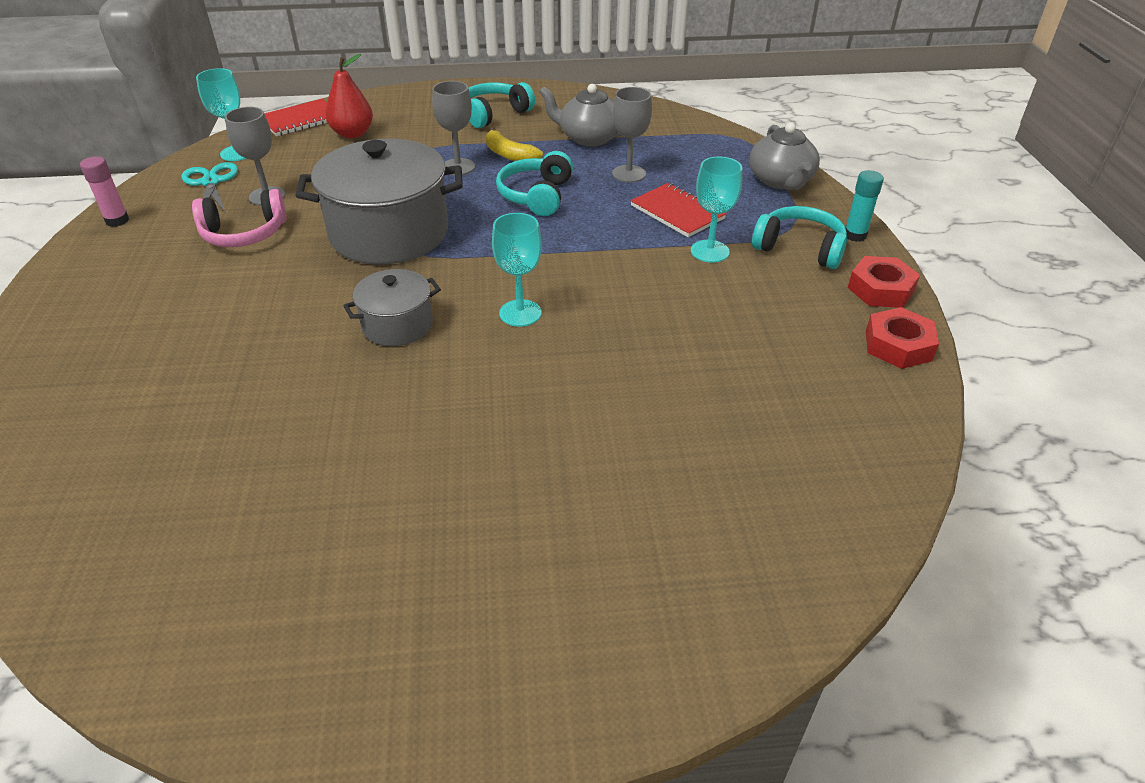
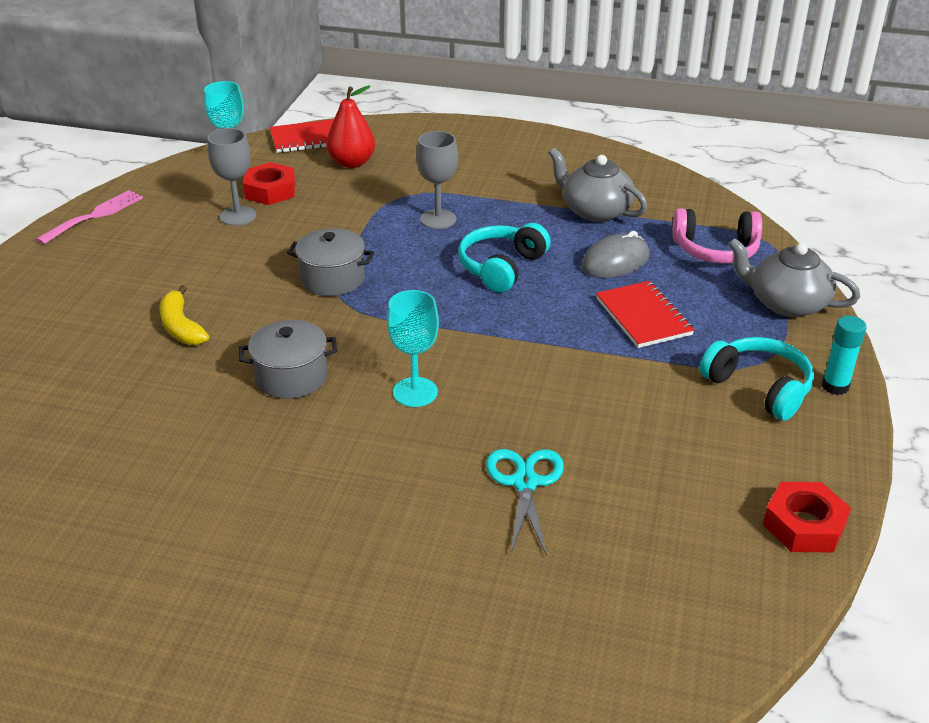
camera: 20 degrees right, 5 degrees down
pink glue stick [80,156,129,227] -> pink fork [36,190,143,244]
turquoise scissors [181,162,238,212] -> turquoise scissors moved to [486,449,564,556]
pink headphones [192,189,287,247] -> pink headphones moved to [672,208,762,264]
grey pot [295,139,463,264] -> grey pot [287,228,374,296], size x0.52
turquoise headphones [468,82,535,128] -> none
yellow banana [486,127,543,161] -> yellow banana moved to [159,285,209,345]
grey goblet [612,87,652,183] -> grey mouse [581,231,650,278]
turquoise goblet [691,156,742,263] -> none
grey teapot [749,123,820,190] -> grey teapot turned 105 degrees clockwise [728,238,860,317]
red nut [848,256,920,308] -> red nut moved to [243,162,296,205]

